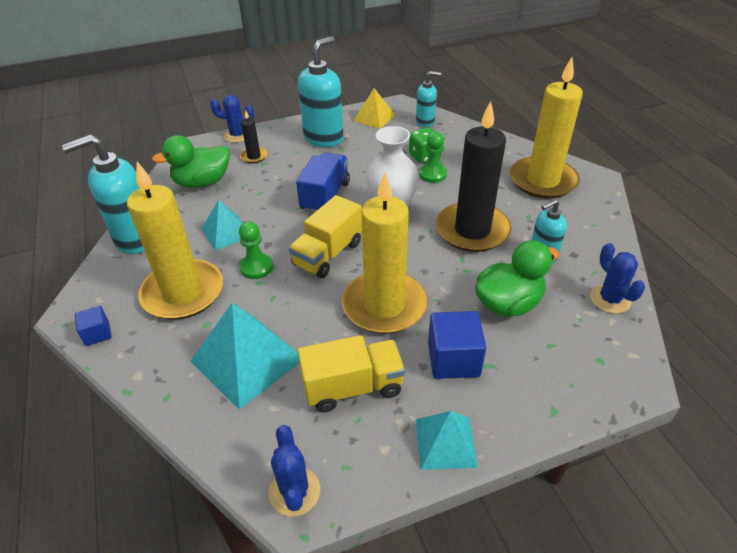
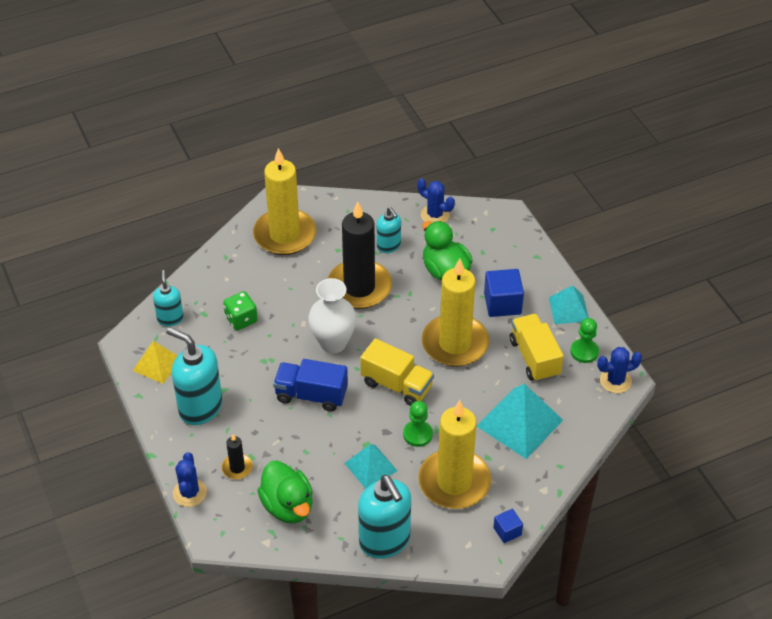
camera: 95 degrees left, 5 degrees up
green pawn [419,132,447,183] -> green pawn moved to [570,318,599,363]
blue cactus [590,243,645,314] -> blue cactus turned 60 degrees clockwise [417,178,455,222]

